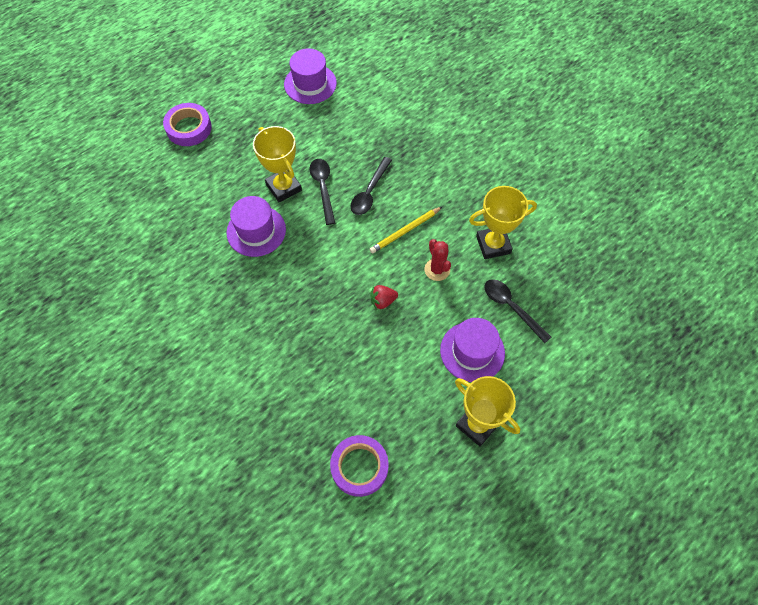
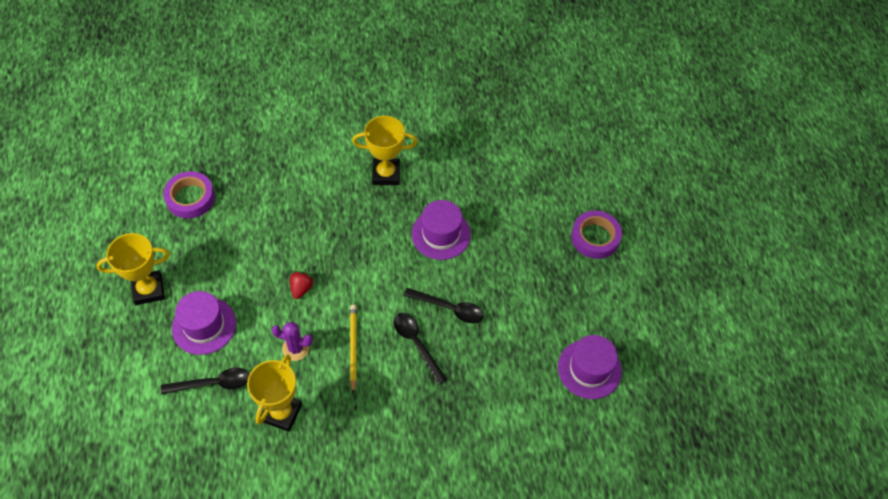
camera: 120 degrees right, 5 degrees down
yellow trophy [253,126,302,203] -> yellow trophy moved to [352,116,418,185]
red cactus [425,239,451,281] -> purple cactus [271,322,313,361]

